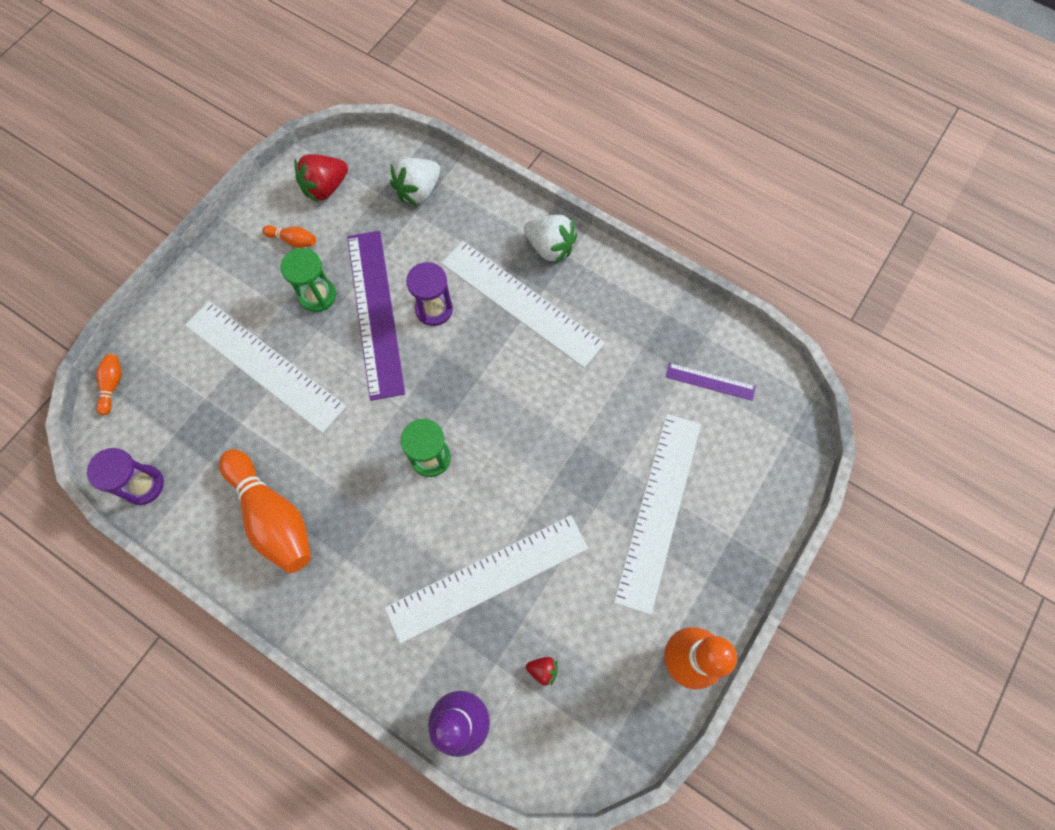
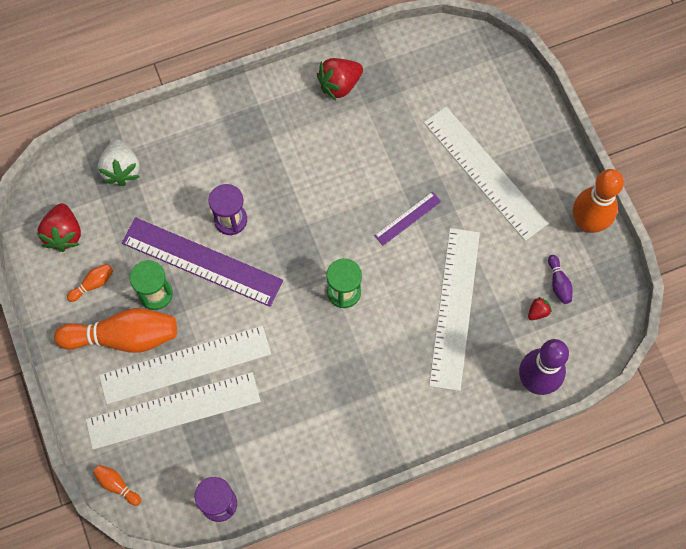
camera: 55 degrees left, 0 degrees up
orange bowling pin [219,449,311,573] -> orange bowling pin moved to [54,308,177,353]
white ruler [441,241,605,368] -> white ruler moved to [86,372,261,450]
white strawberry [524,215,577,264] -> none
purple ruler [666,363,756,401] -> purple ruler moved to [374,192,441,246]
none -> red strawberry [317,58,363,101]
none -> purple bowling pin [548,255,573,304]

